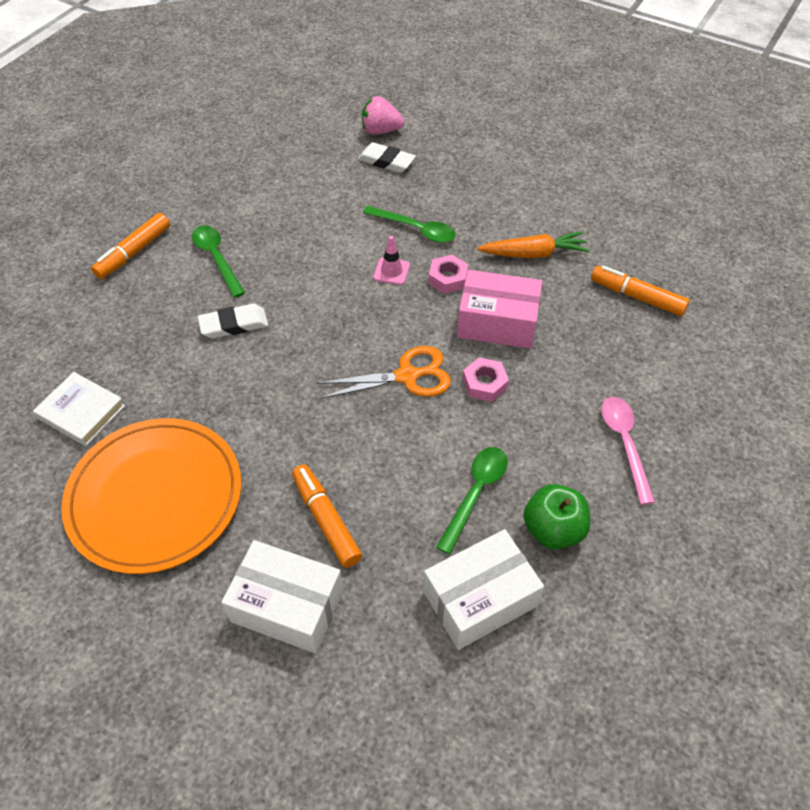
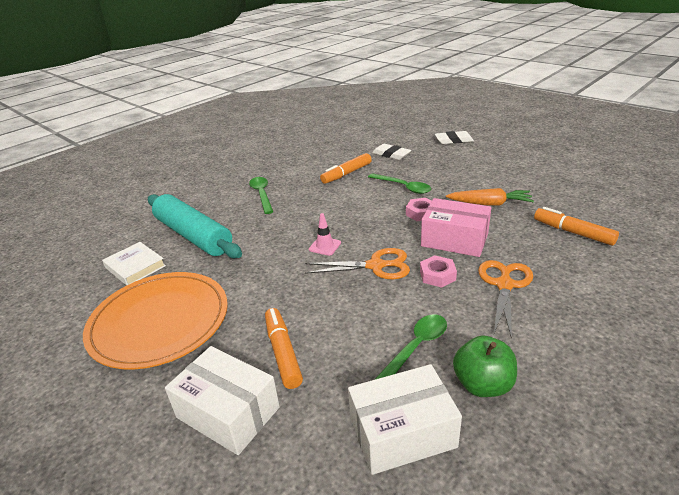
camera: 15 degrees right, 20 degrees down
orange marker [91,213,170,279] -> orange marker moved to [320,153,372,184]
white eraser [198,304,268,339] -> white eraser moved to [435,131,474,144]
pink strawberry [362,96,404,135] -> none
pink traffic cone [373,236,410,285] -> pink traffic cone moved to [309,213,341,256]
pink spoon [601,397,655,505] -> none
none -> turquoise rolling pin [148,194,242,258]
none -> orange scissors [478,260,533,339]

